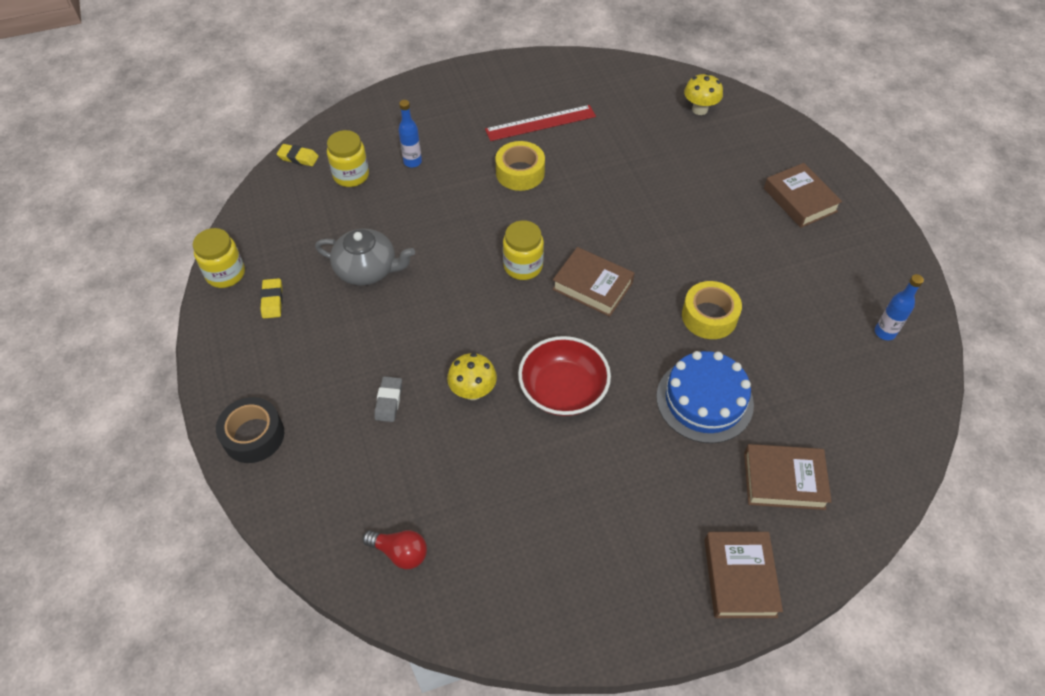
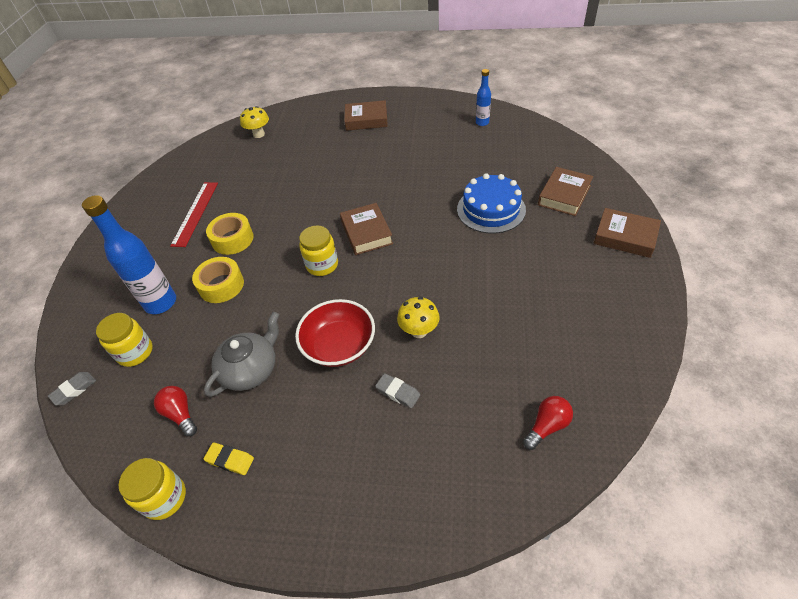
camera: 60 degrees left, 5 degrees down
black tape [216,397,284,463] -> none
yellow eraser [277,144,319,166] -> grey eraser [48,372,96,405]
blue bottle [398,100,422,167] -> blue bottle [82,195,176,314], size x1.87
red bowl [518,336,611,416] -> red bowl moved to [295,299,375,367]
brown book [552,247,635,317] -> brown book turned 75 degrees counterclockwise [340,203,393,255]
yellow tape [682,281,742,339] -> yellow tape moved to [192,257,244,303]
none -> red light bulb [154,386,197,436]

